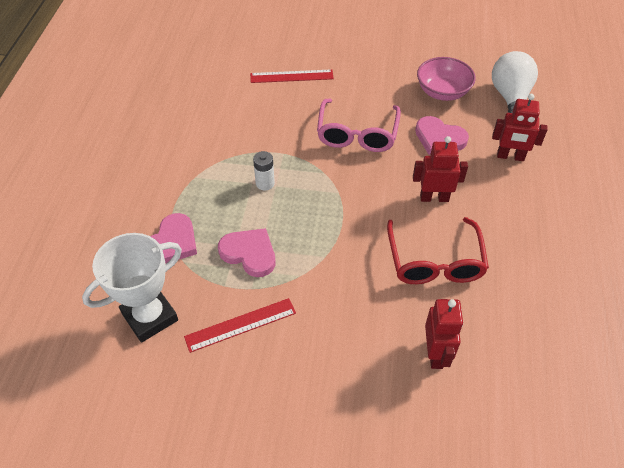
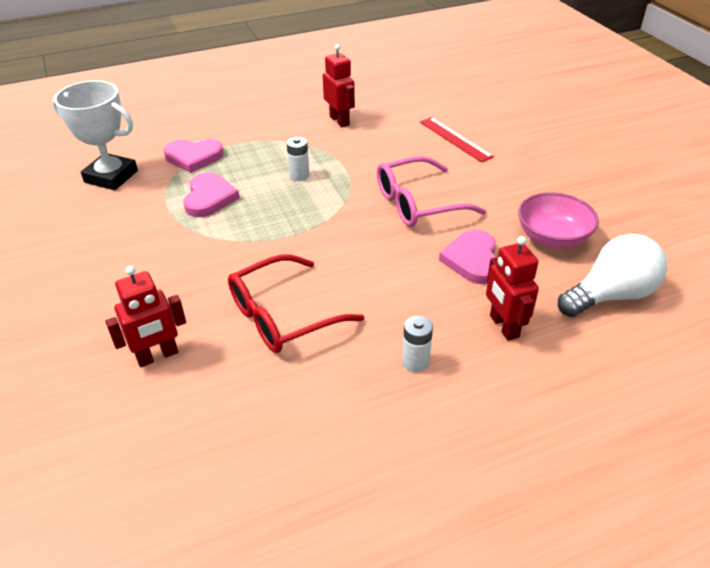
camera: 60 degrees right, 10 degrees down
red ruler [184,298,296,353] -> none
red robot [413,136,468,202] -> red robot moved to [323,44,355,127]
none -> white battery [402,316,433,373]

